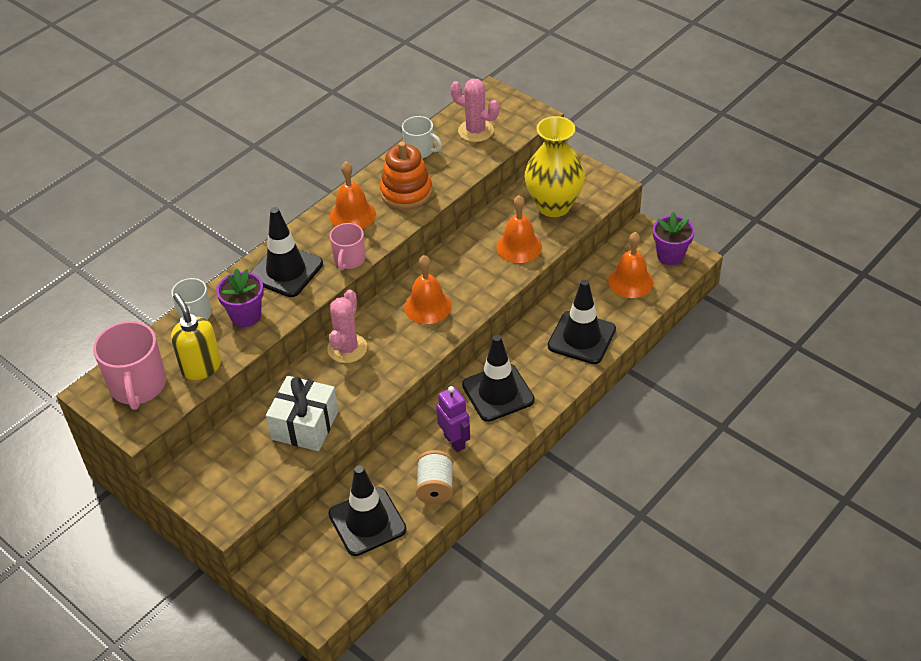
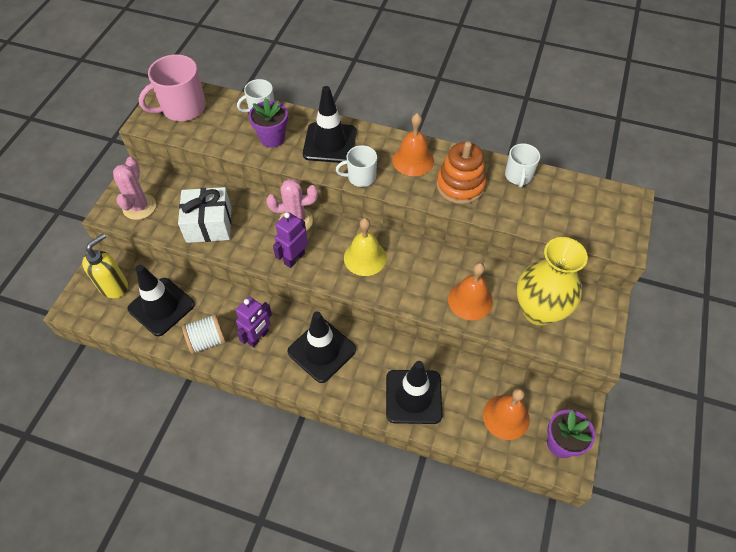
camera: 65 degrees right, 10 degrees up
yellow soap dispenser [171,293,221,380] -> yellow soap dispenser moved to [82,233,128,298]
pink mug [330,223,365,270] -> white mug [336,145,377,187]
orange bell [404,255,452,324] -> yellow bell [344,218,387,276]
pink cactus [450,79,499,142] -> pink cactus moved to [113,157,156,220]
none -> purple robot [273,212,308,268]

